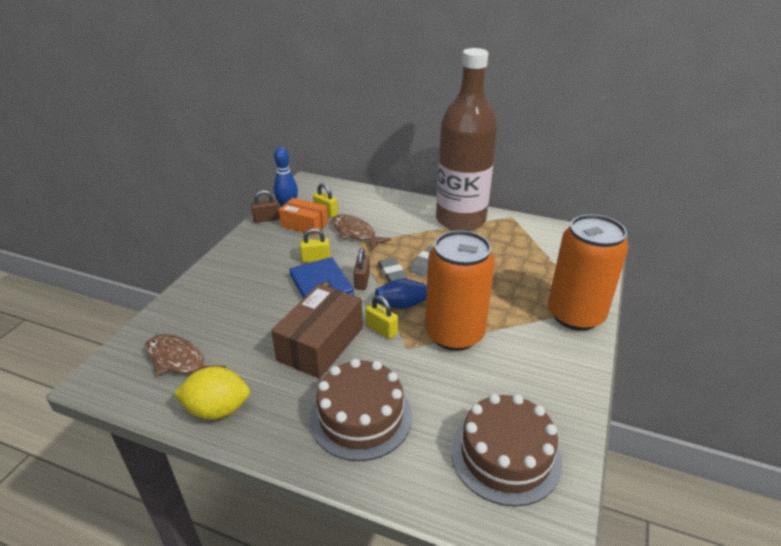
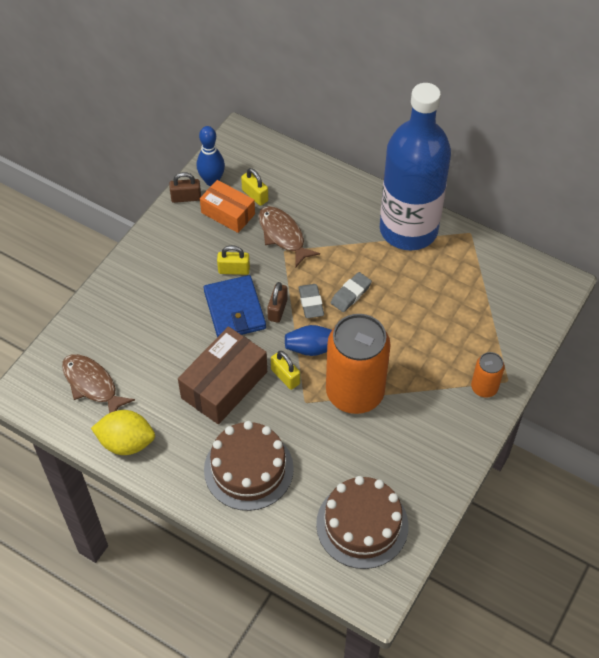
camera: 10 degrees right, 20 degrees up
brown bottle [436,48,497,231] -> blue bottle [380,83,451,251]
orange can [548,214,628,331] -> orange can [471,352,505,398], size x0.47

